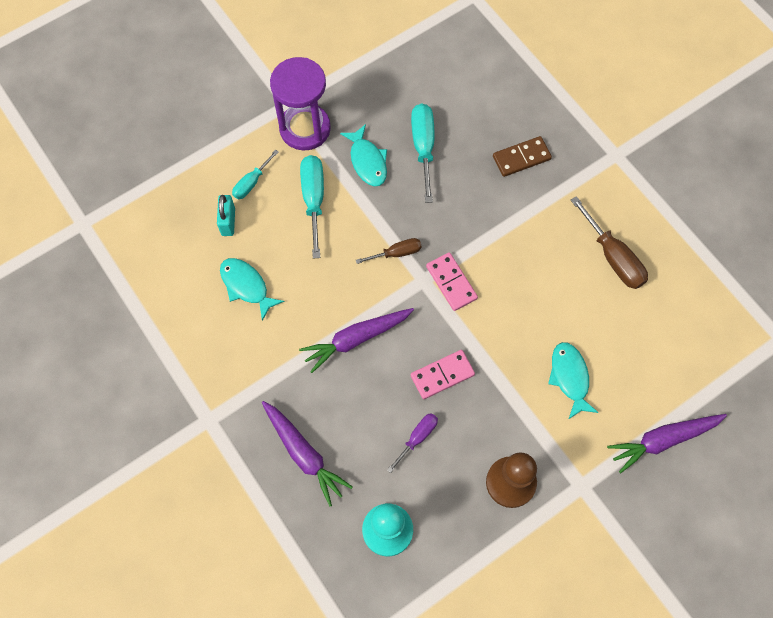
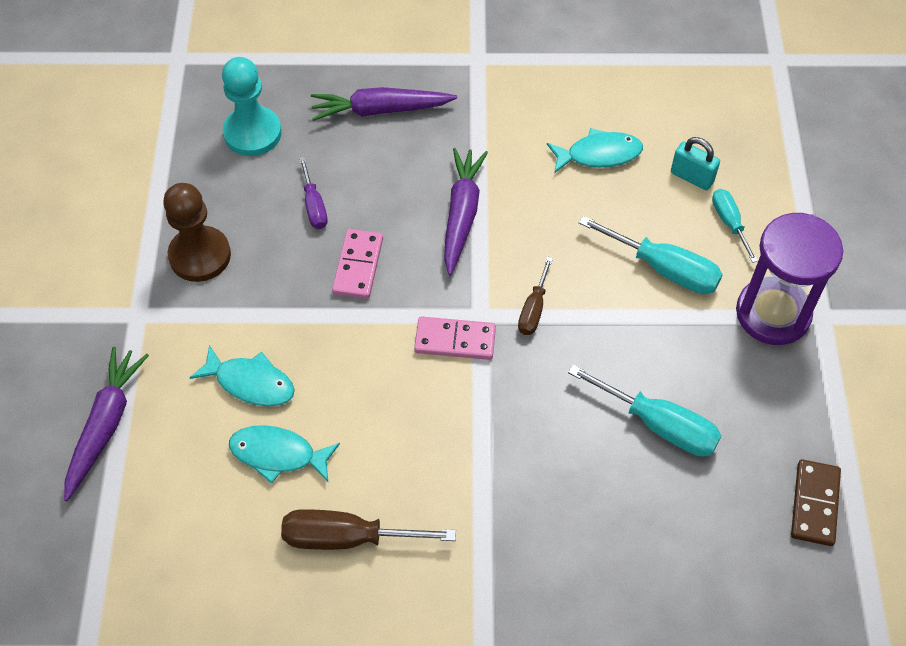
camera: 125 degrees right, 10 degrees down
turquoise fish [340,124,387,186] -> turquoise fish moved to [229,425,340,483]
brown domino [493,136,552,177] -> brown domino moved to [791,459,841,546]

